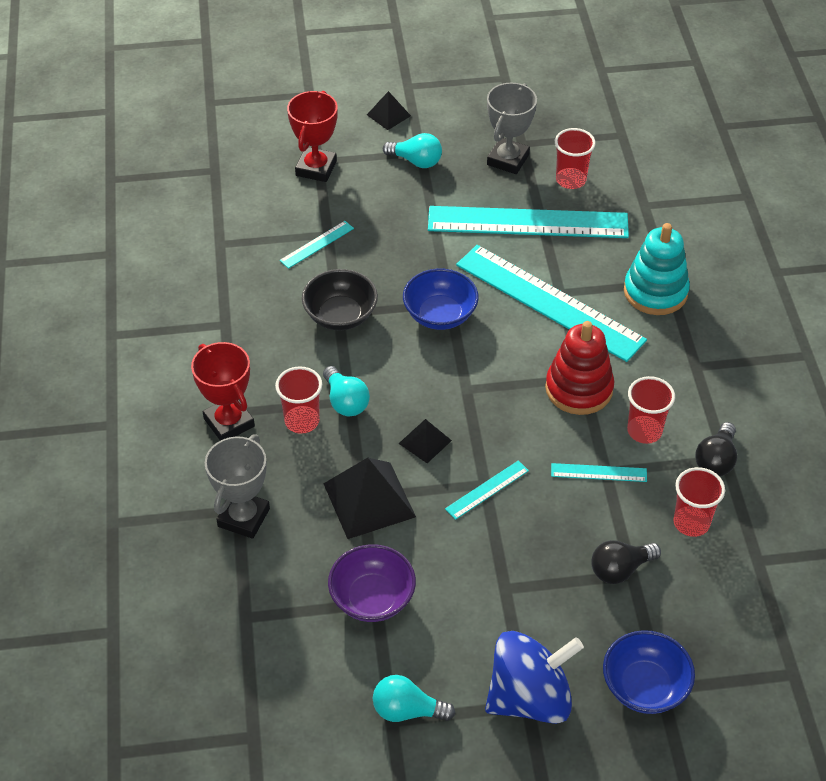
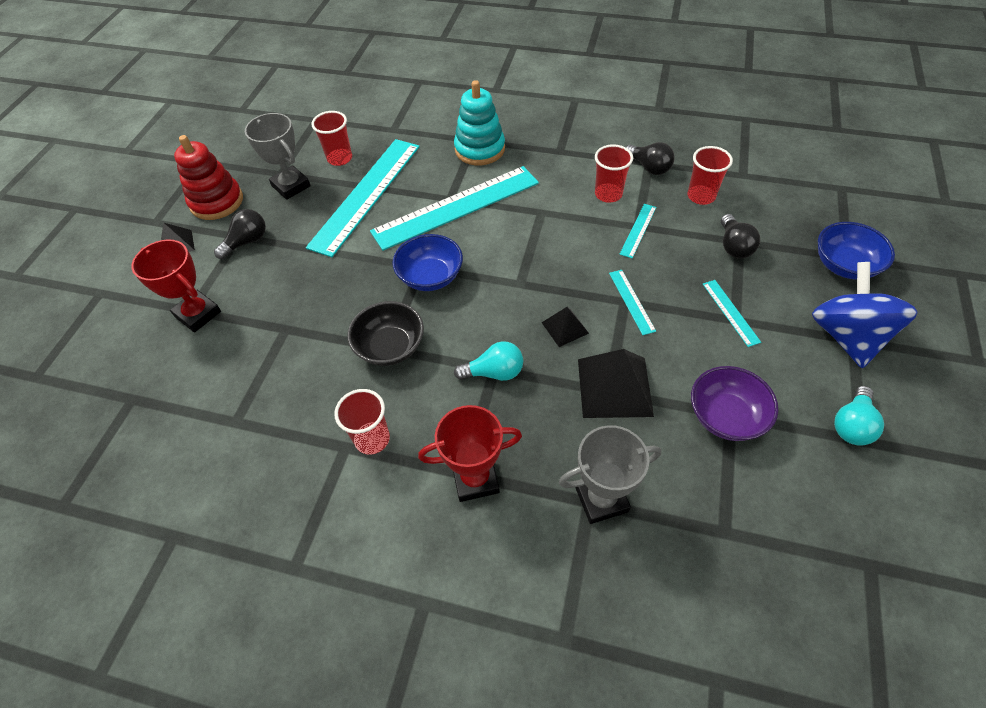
camera: 65 degrees left, 5 degrees up
grey trophy [205,434,270,539] -> grey trophy turned 60 degrees counterclockwise [559,425,661,524]
red cup [275,366,322,434] -> red cup moved to [334,389,390,455]
turquoise ruler [279,221,354,269] -> turquoise ruler moved to [703,280,761,347]
turquoise light bulb [383,133,442,168] -> black light bulb [214,209,266,259]
red stacking toy [545,321,614,415] -> red stacking toy moved to [174,135,243,220]

